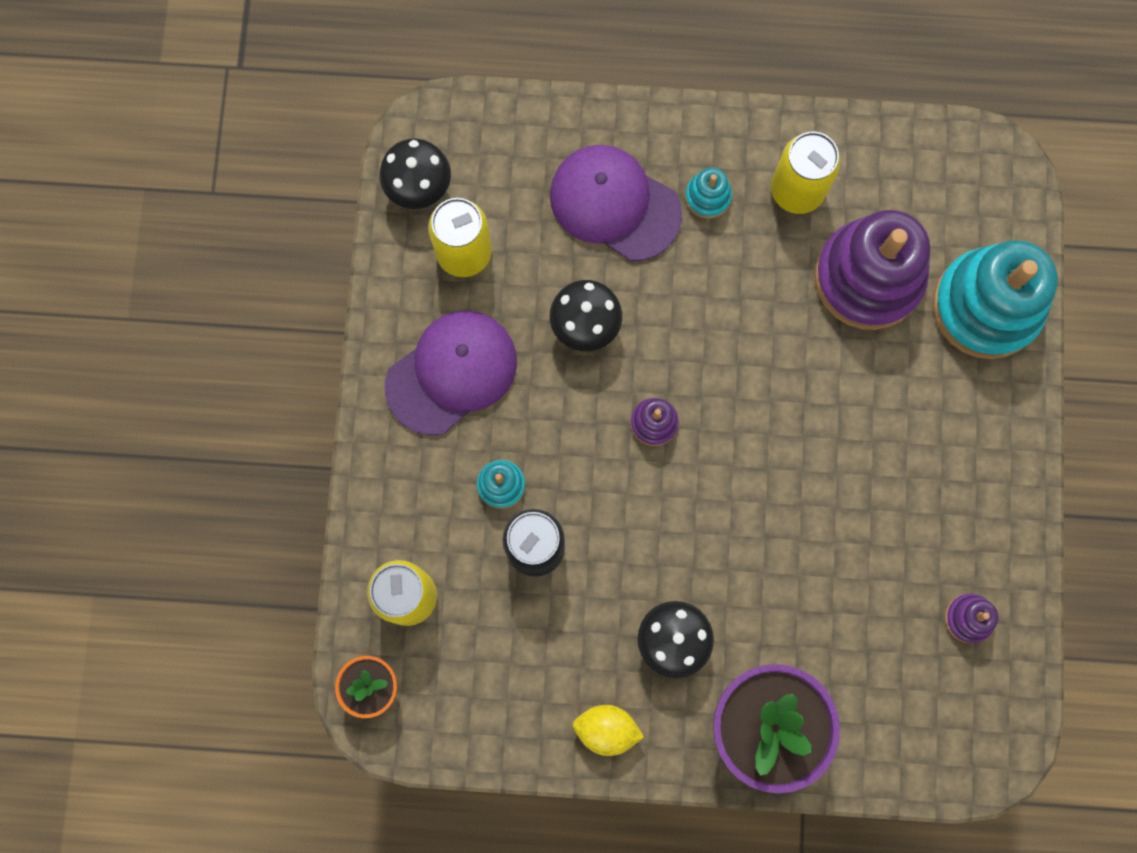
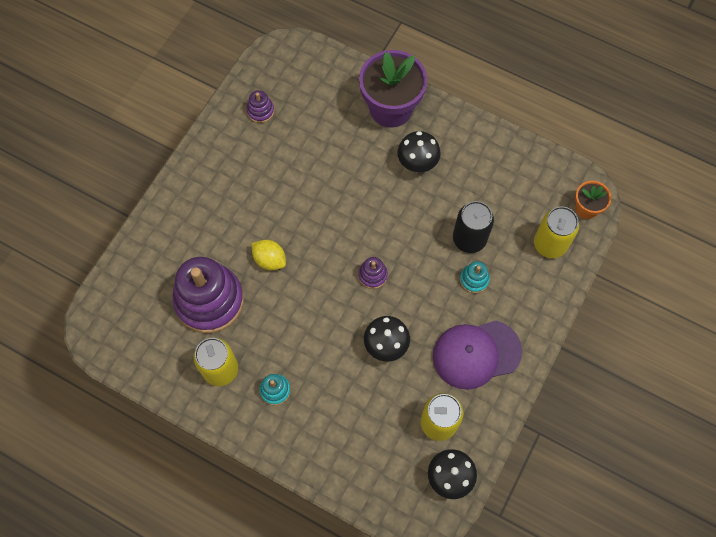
camera: 155 degrees left, 10 degrees down
purple cap [550,145,682,261] -> none
yellow lemon [573,705,644,756] -> yellow lemon moved to [251,240,286,270]
turquoise stacking toy [933,240,1058,359] -> none

